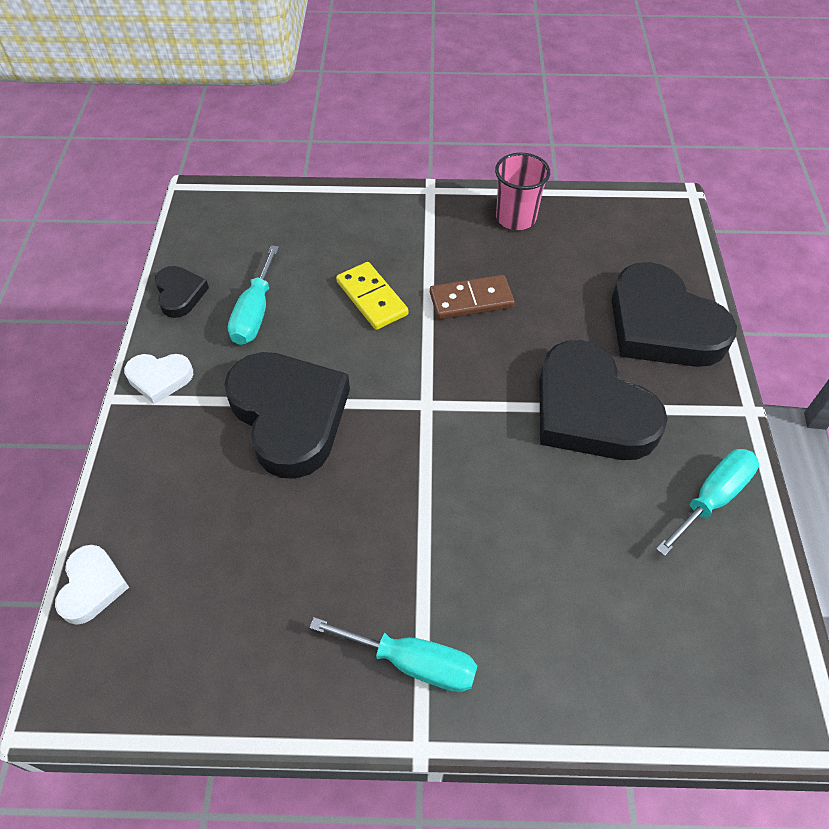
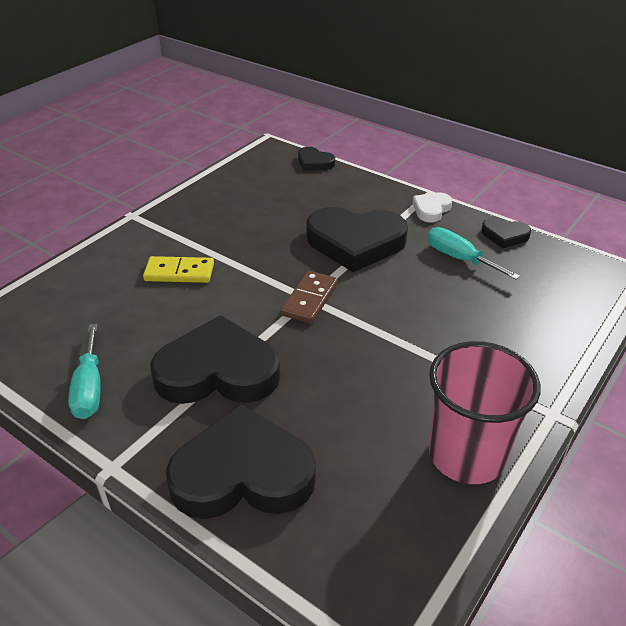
camera: 125 degrees right, 15 degrees down
white heart [55,545,129,625] -> black heart [298,147,335,171]
turquoise screwdriver [309,617,477,692] -> none
yellow domino [336,262,409,330] -> yellow domino moved to [143,256,214,283]
brown domino [430,275,515,319] -> brown domino moved to [281,271,338,324]
pink cup [495,153,550,230] -> pink cup [429,341,540,484], size x1.57

